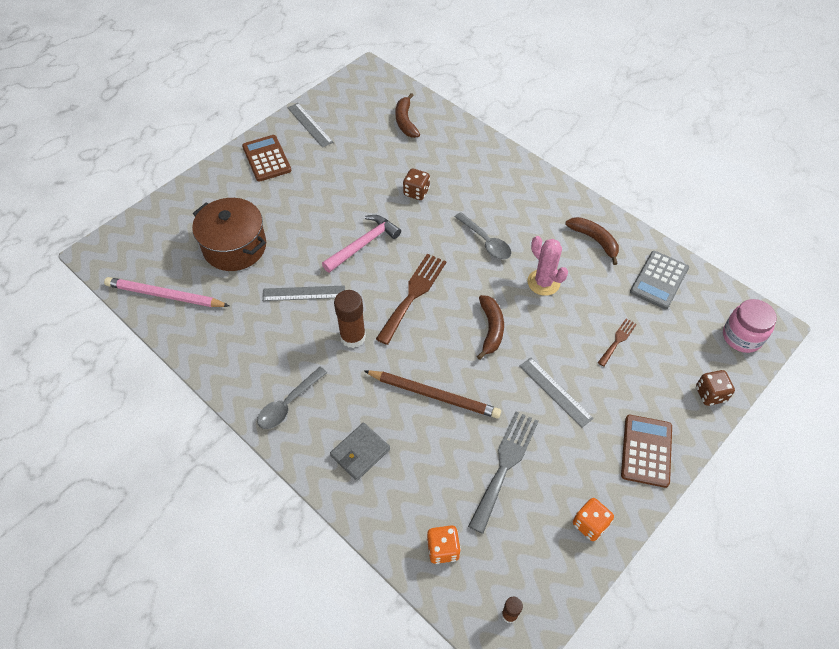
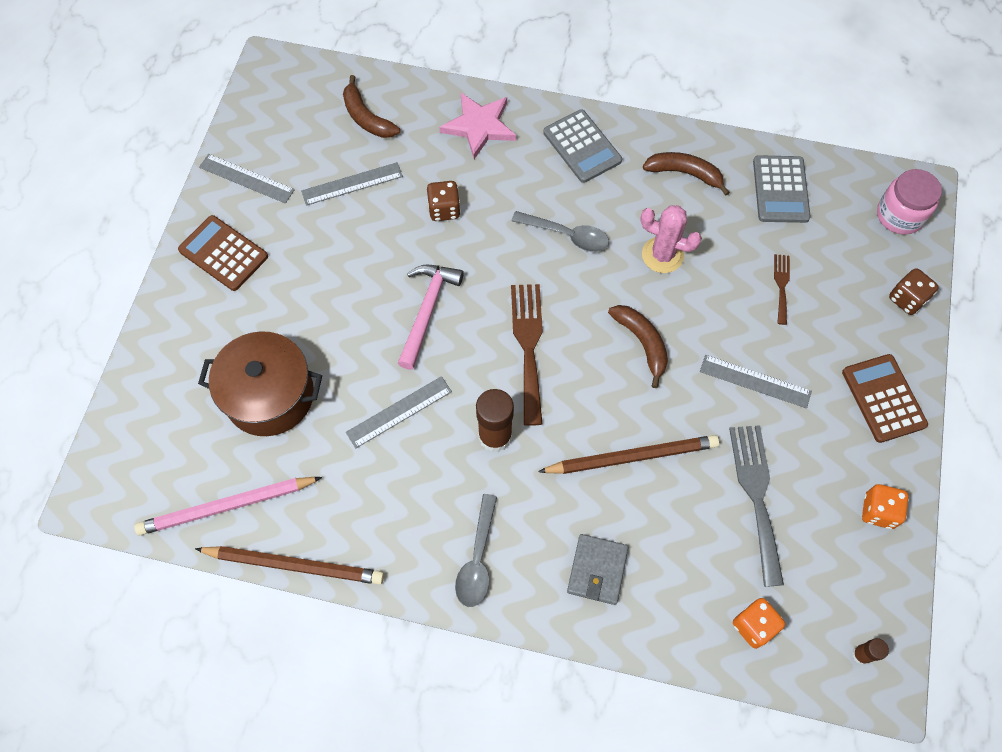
camera: 30 degrees left, 10 degrees up
none -> brown pencil [195,546,384,585]
none -> grey ruler [301,162,403,206]
none -> pink star [439,93,516,159]
none -> grey calculator [543,109,622,183]

